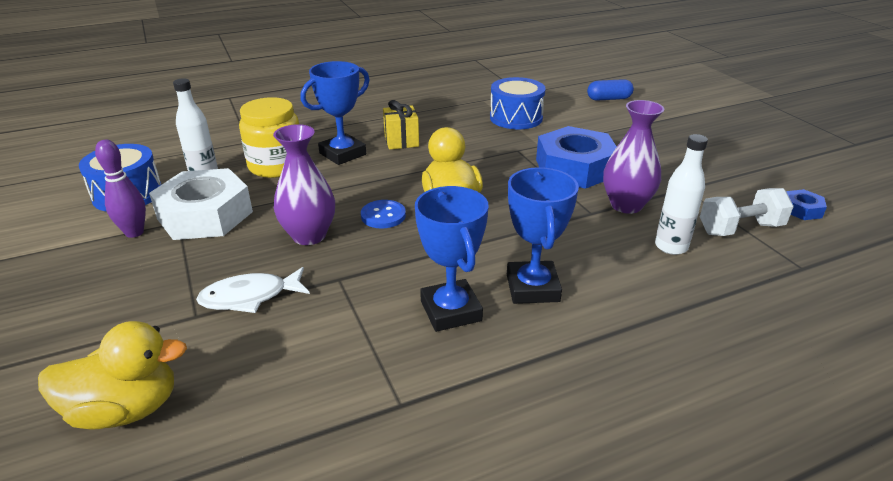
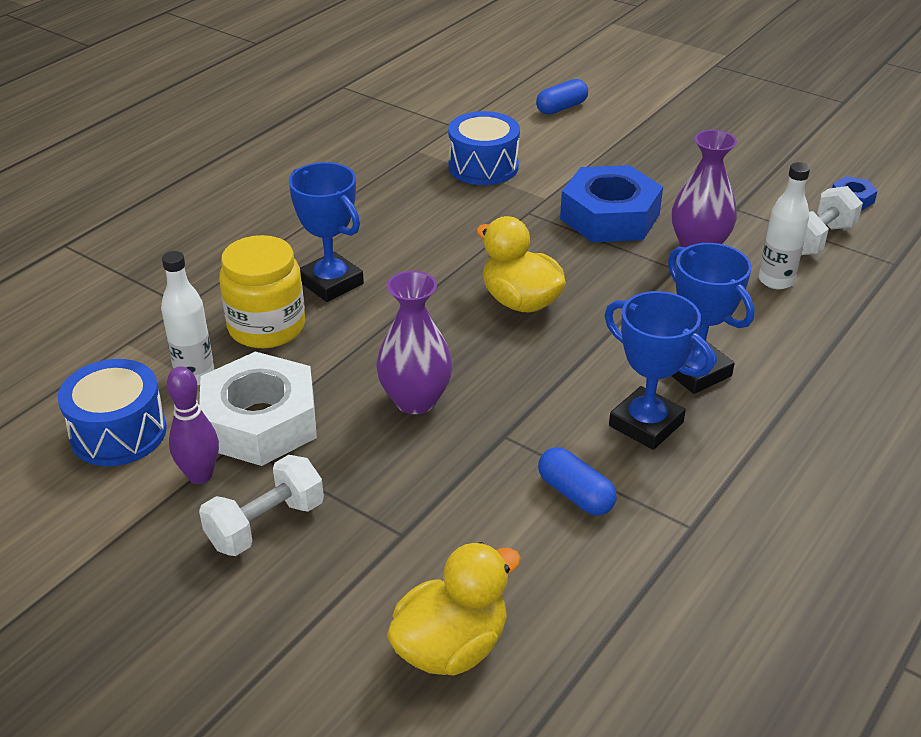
camera: 30 degrees left, 5 degrees up
white fish [196,267,310,313] -> none
blue trophy [300,61,370,165] -> blue trophy turned 60 degrees counterclockwise [289,162,364,302]
blue button [361,200,406,228] -> none
yellow gift [383,100,419,150] -> none
none -> white dumbbell [199,455,324,556]
none -> blue capsule [538,447,617,516]

